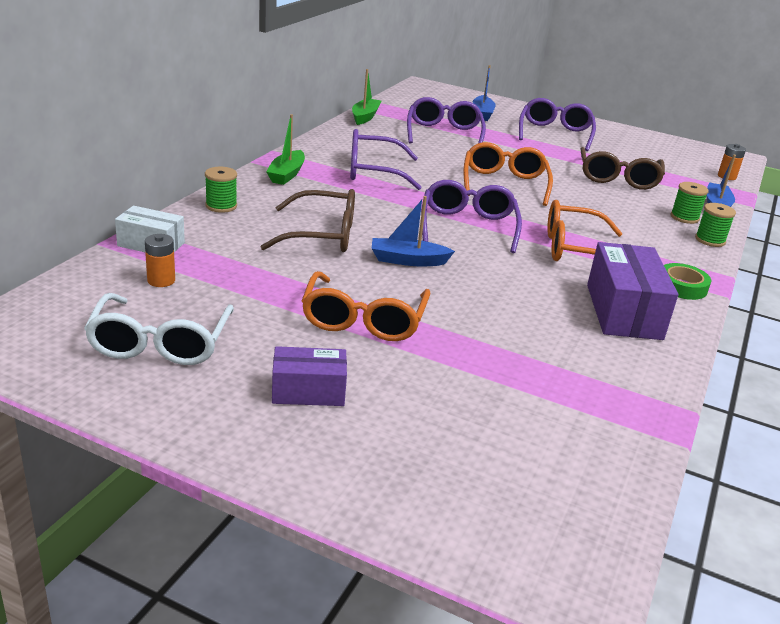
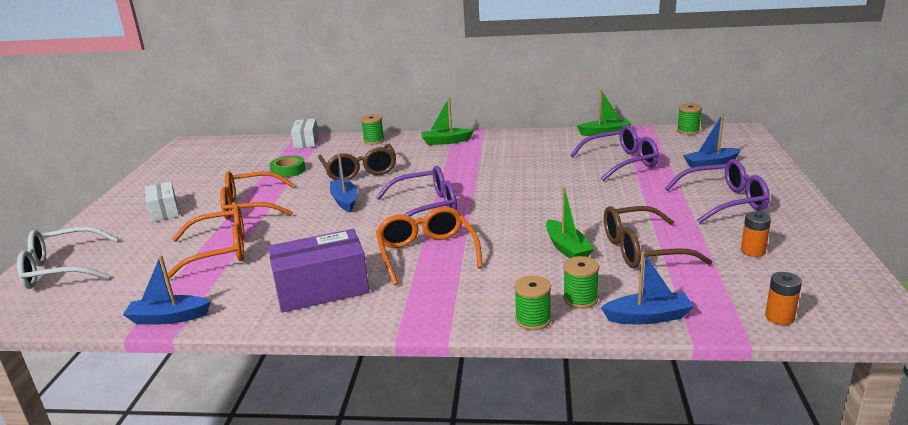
camera: 75 degrees right, 5 degrees down
white glasses [84,293,234,365] -> white glasses moved to [17,226,118,289]
orange battery [145,234,175,287] -> orange battery moved to [741,211,771,257]
purple box [272,346,347,406] -> white box [145,181,179,222]
purple glasses [350,129,422,190] -> none
orange glasses [464,142,553,206] -> orange glasses moved to [164,205,244,279]
green tape [664,263,711,300] -> green tape moved to [270,156,305,178]
none -> blue boat [123,255,211,325]
none -> green boat [546,187,594,258]
none -> green spool [677,103,702,135]

